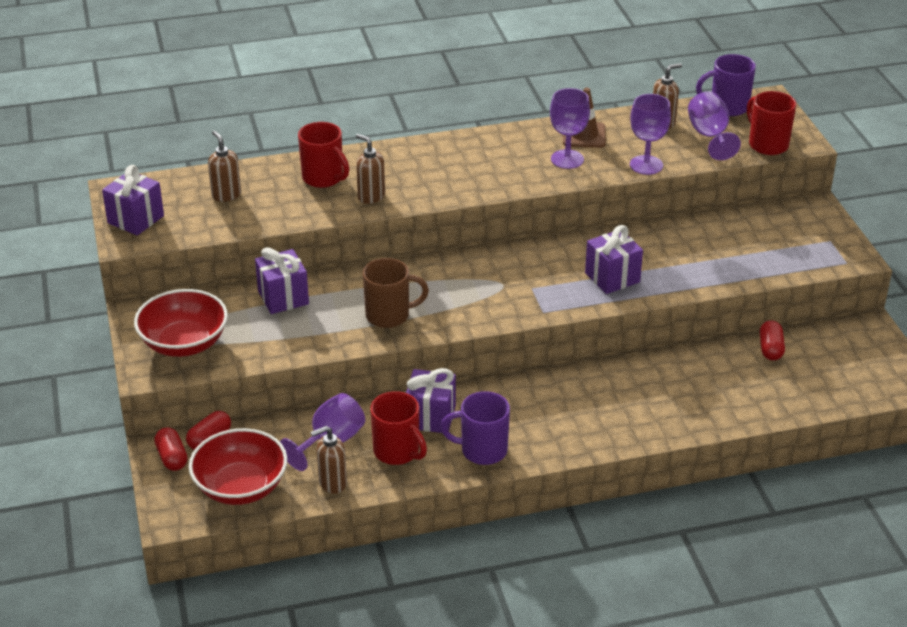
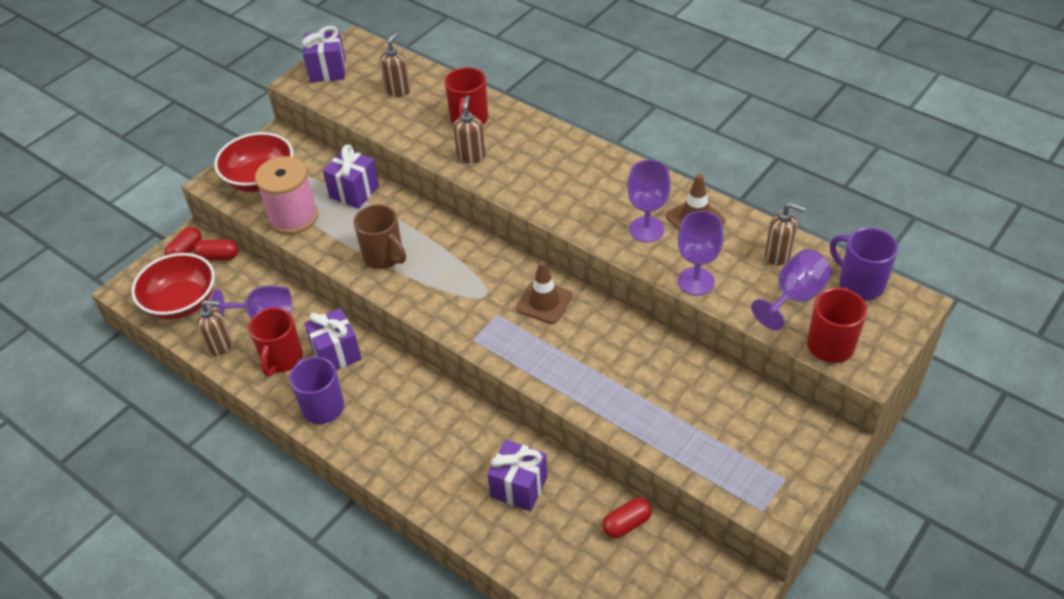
camera: 55 degrees right, 10 degrees up
brown soap dispenser [311,426,347,494] -> brown soap dispenser turned 150 degrees clockwise [197,300,232,356]
purple gift [585,225,643,294] -> purple gift moved to [487,440,548,512]
none -> pink spool [255,156,318,234]
none -> brown traffic cone [516,261,573,324]

